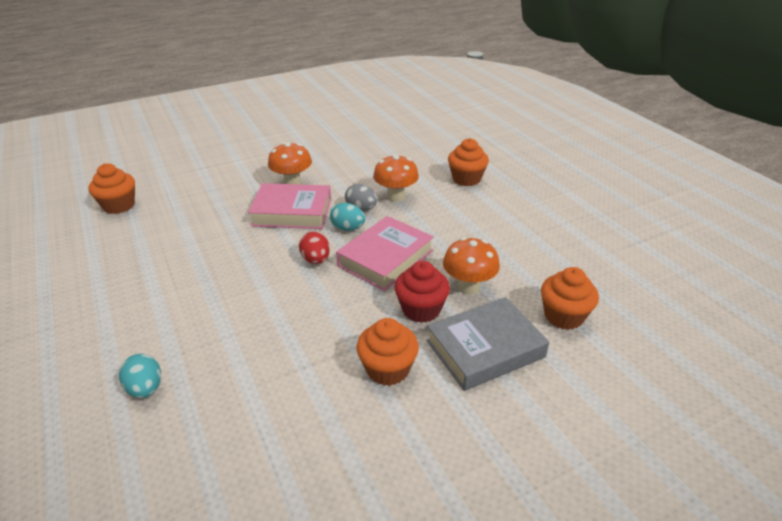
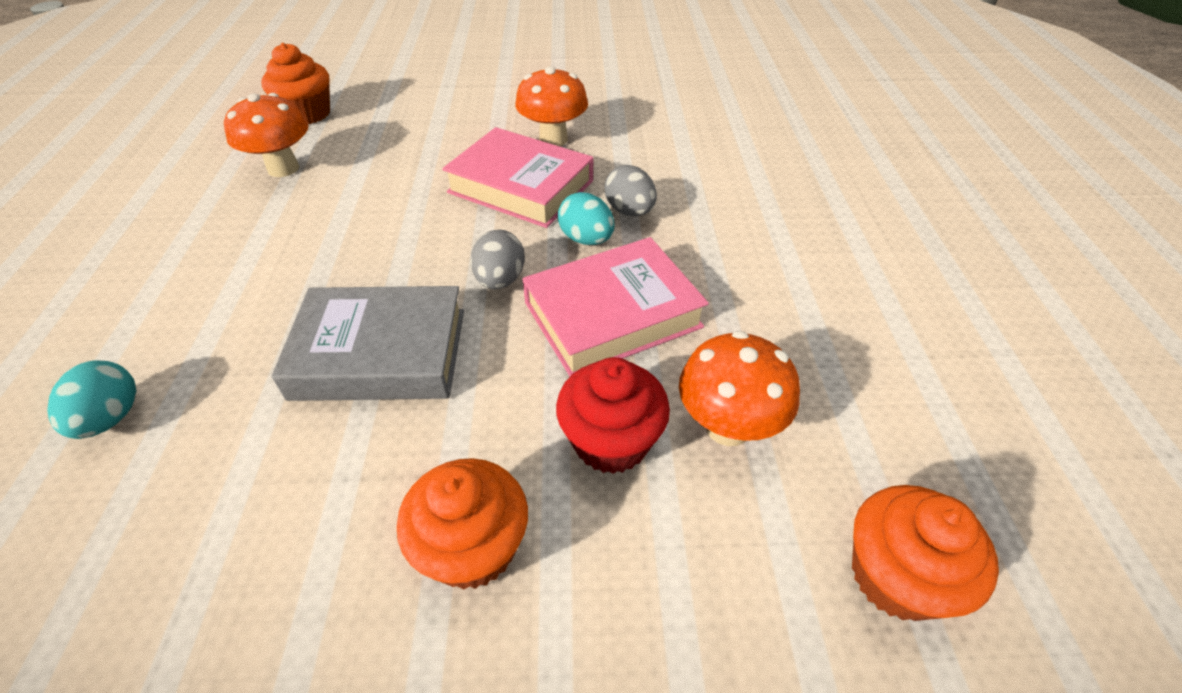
camera: 25 degrees right, 10 degrees up
red egg [299,232,330,264] -> grey egg [471,230,525,289]
orange mushroom [373,154,419,202] -> orange mushroom moved to [224,93,309,177]
grey book [426,297,549,391] -> grey book moved to [271,286,464,401]
orange cupcake [448,138,489,186] -> none

